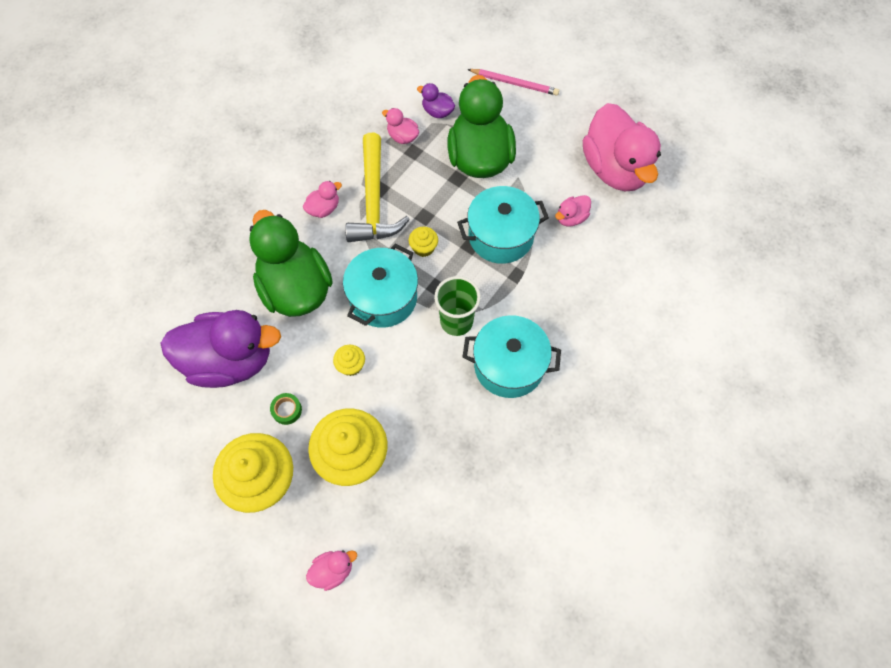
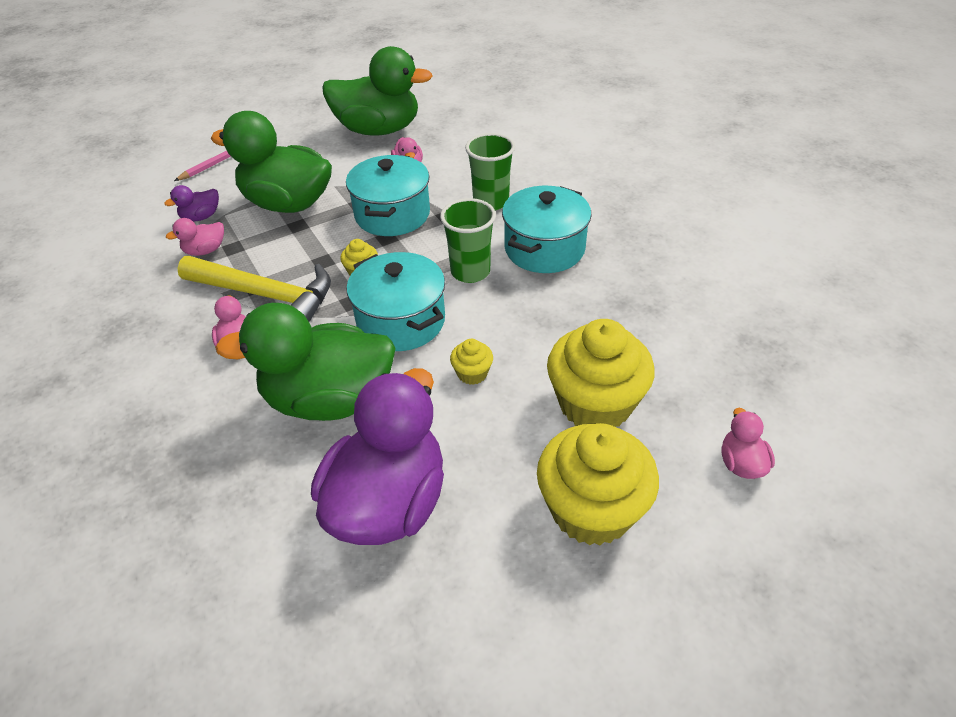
camera: 65 degrees left, 20 degrees down
green tape [270,393,302,425] -> none
pink duck [583,103,661,191] -> green duck [322,46,432,136]
none -> green cup [465,133,515,211]

